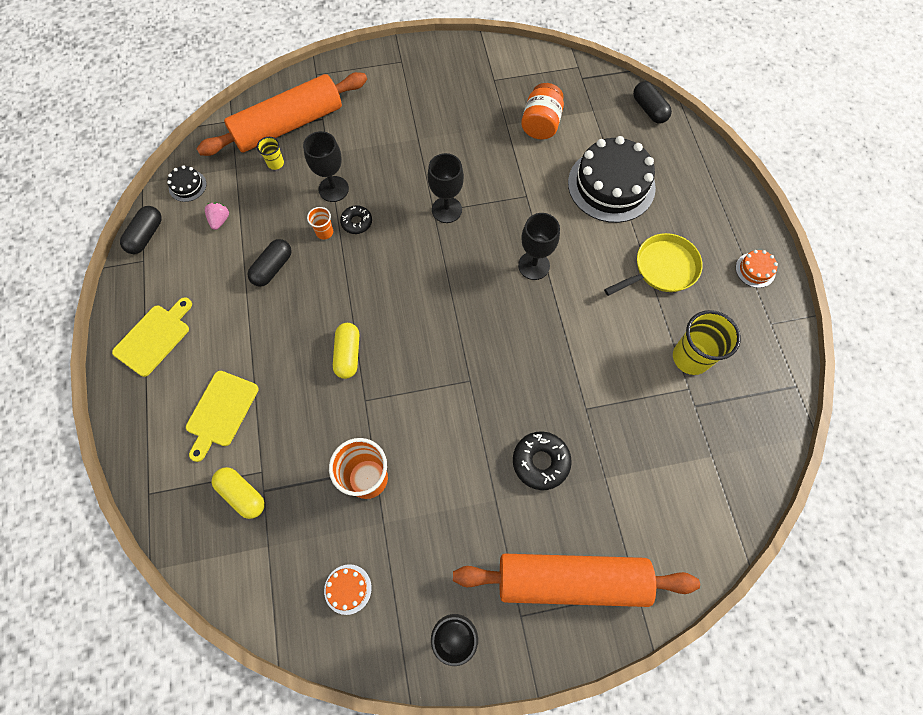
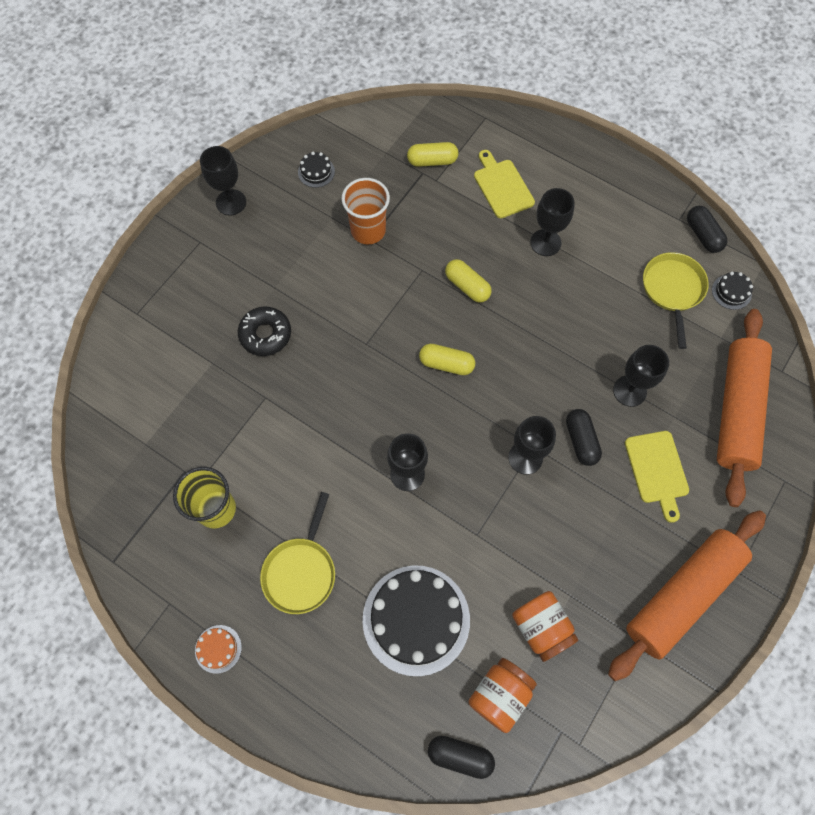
camera: 135 degrees right, 0 degrees up
yellow cutting board [112,298,192,377] -> yellow cutting board moved to [625,431,689,523]
pink strawberry [205,203,229,230] -> yellow pan [643,252,709,349]
black capsule [247,239,292,287] -> black capsule moved to [566,409,602,466]
yellow cup [257,137,284,170] -> none
orange cup [307,207,333,240] -> none
orange cake [324,564,372,615] -> black cake [298,152,335,188]
black donut [340,205,372,234] -> none
orange rolling pin [453,553,700,607] -> orange rolling pin moved to [608,510,766,681]
none -> yellow capsule [419,344,475,375]
none -> orange jar [468,658,537,733]
none -> black goblet [530,188,575,256]

